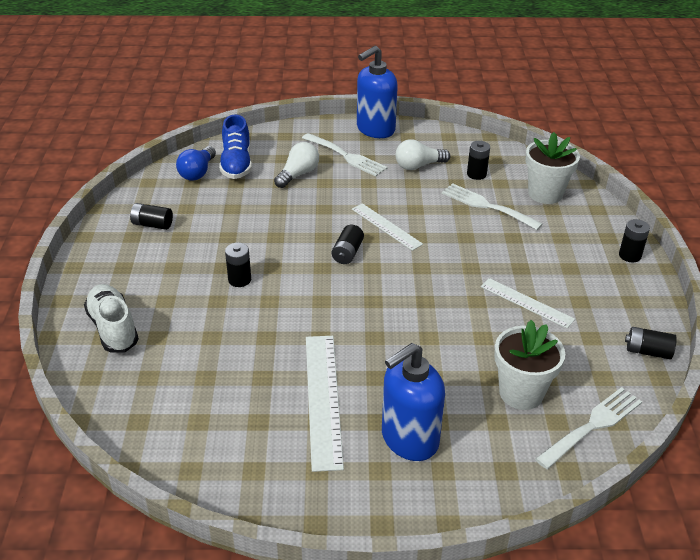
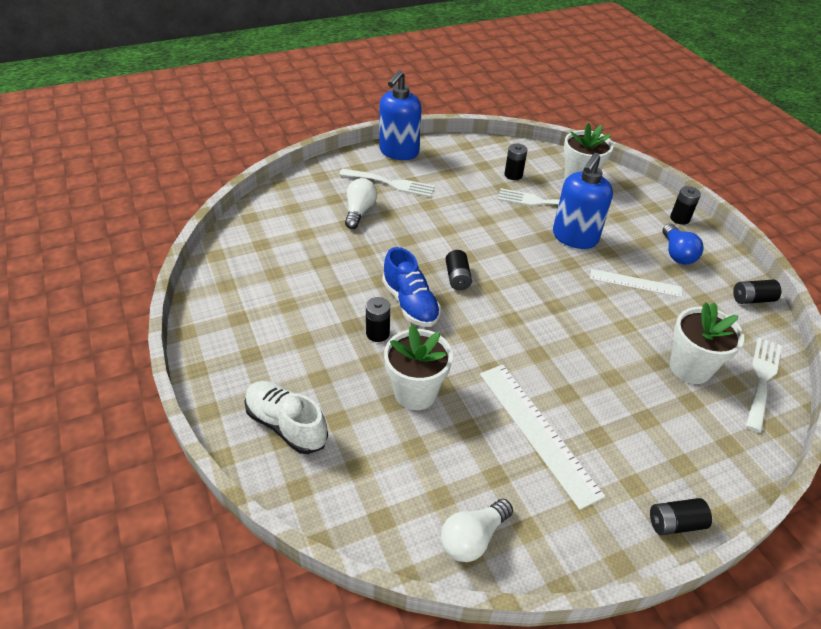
camera: 25 degrees left, 5 degrees up
black battery [130,203,173,230] -> black battery moved to [650,498,712,535]
blue light bulb [176,146,216,181] -> blue light bulb moved to [663,224,704,265]
blue shoe [219,115,252,179] -> blue shoe moved to [382,247,441,327]
white ruler [352,203,423,251] -> none
blue soap dispenser [382,343,445,461] -> blue soap dispenser moved to [553,153,613,249]
white light bulb [396,139,450,170] -> white light bulb moved to [441,499,513,562]
none -> white flower pot [384,324,453,410]

